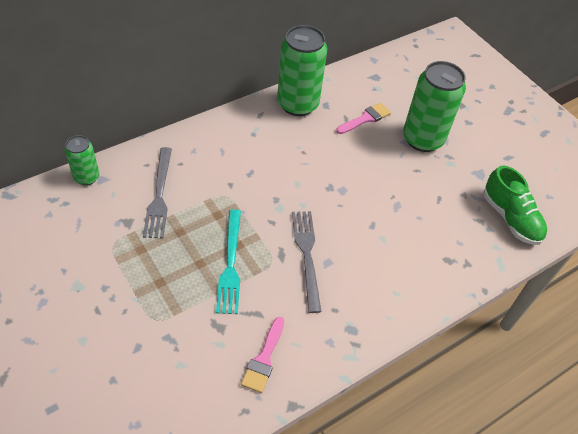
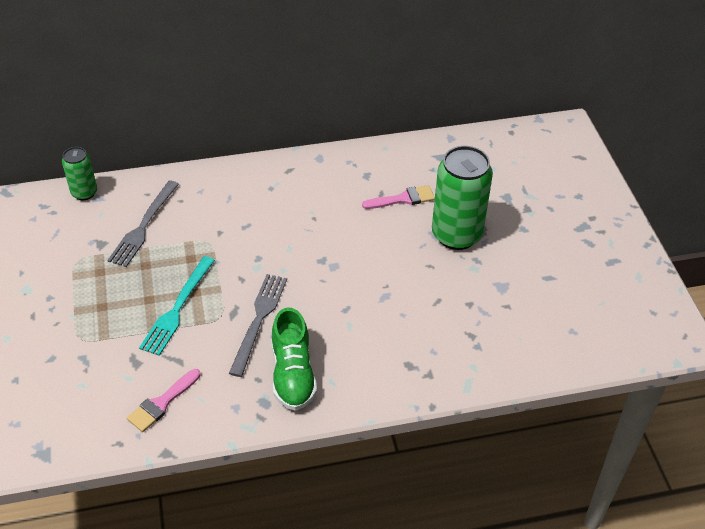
camera: 25 degrees right, 5 degrees down
green can [277,25,327,116] -> none
green shoe [483,165,547,245] -> green shoe moved to [272,307,317,411]

